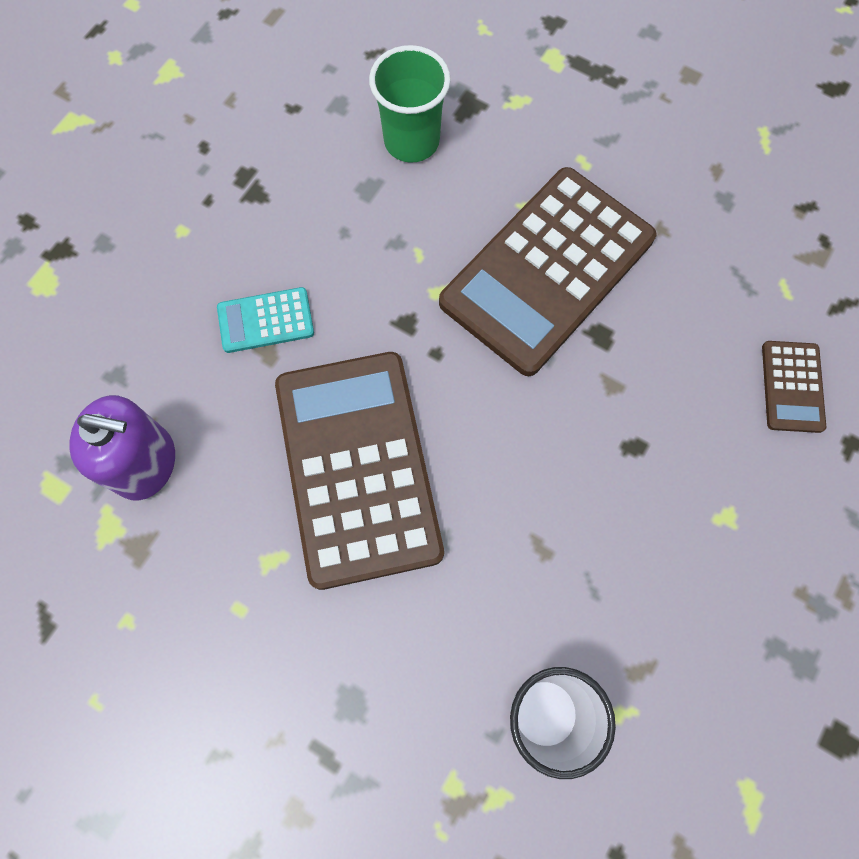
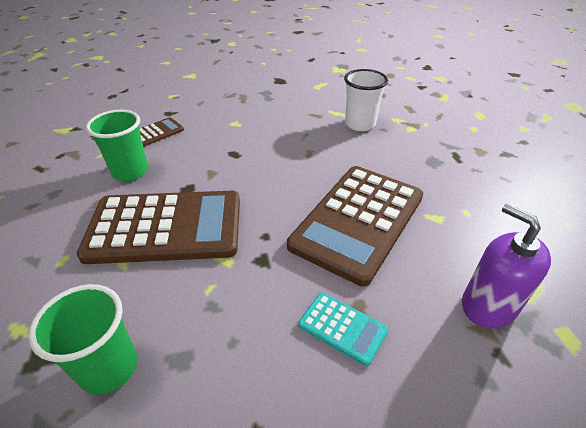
camera: 135 degrees left, 30 degrees down
none -> green cup [86,110,148,181]

